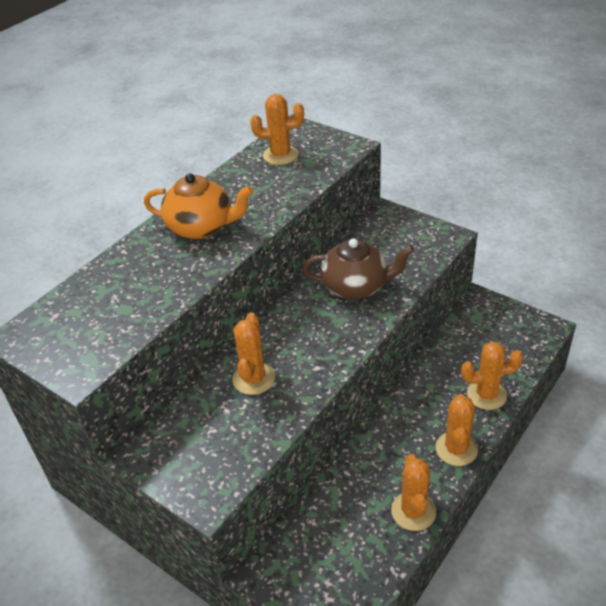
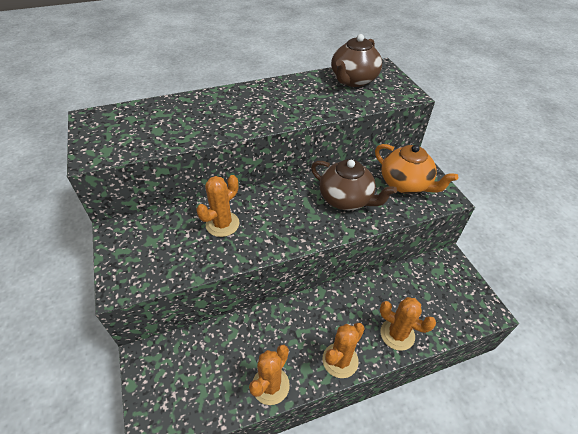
camera: 30 degrees right, 5 degrees up
orange teapot [144,173,253,239] -> orange teapot moved to [375,144,458,194]
orange cactus [250,94,304,165] -> brown teapot [331,34,382,87]

